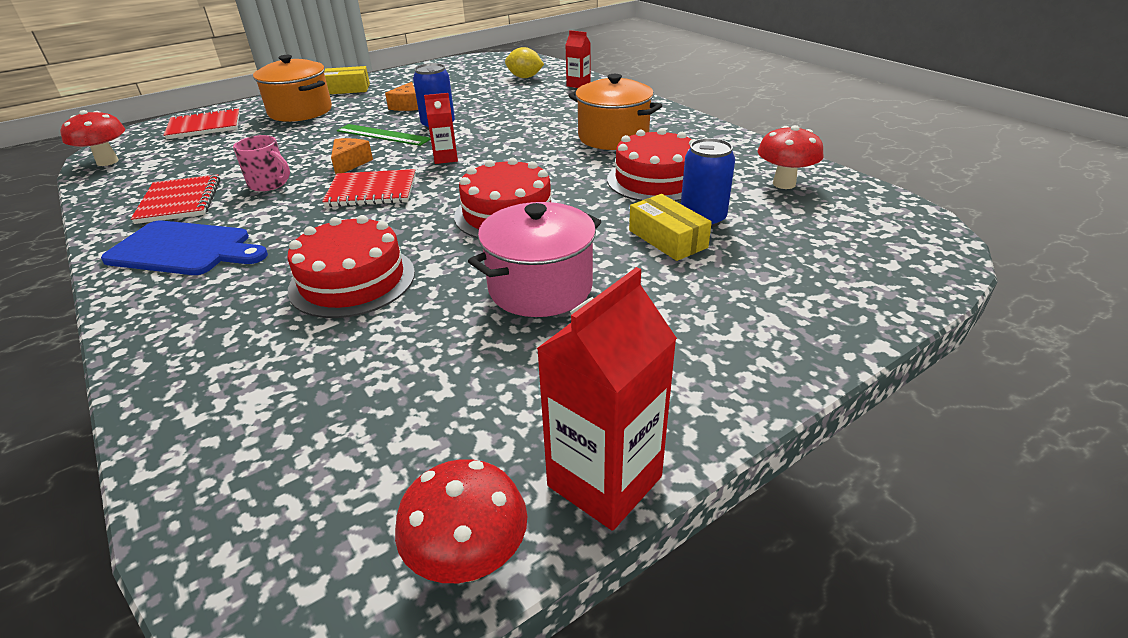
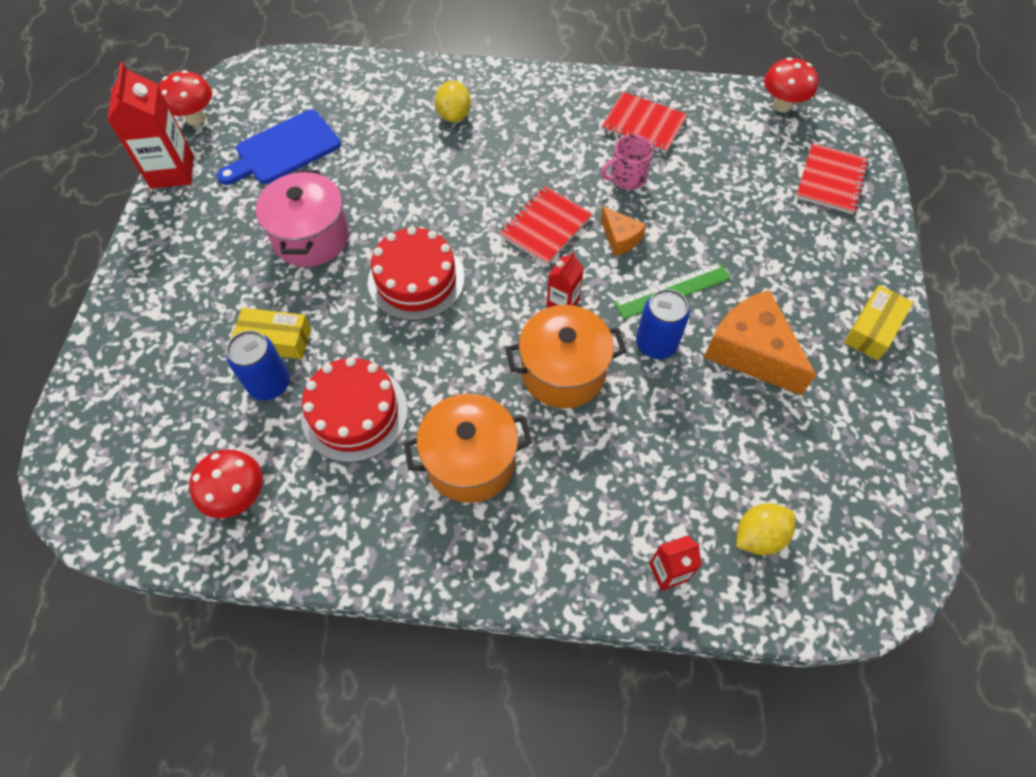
camera: 130 degrees right, 25 degrees up
blue cutting board [101,220,268,275] -> blue cutting board moved to [217,110,341,185]
orange pot [253,55,332,122] -> orange pot moved to [506,305,626,408]
red cake [288,215,415,318] -> none
orange cheese [385,82,418,111] -> orange cheese [704,290,816,395], size x1.92
none -> yellow lemon [435,81,471,122]

